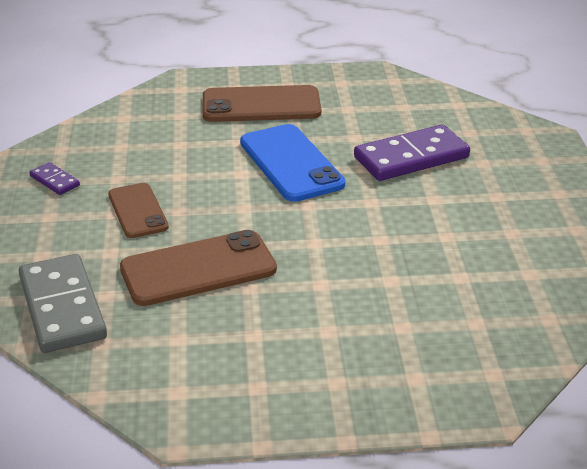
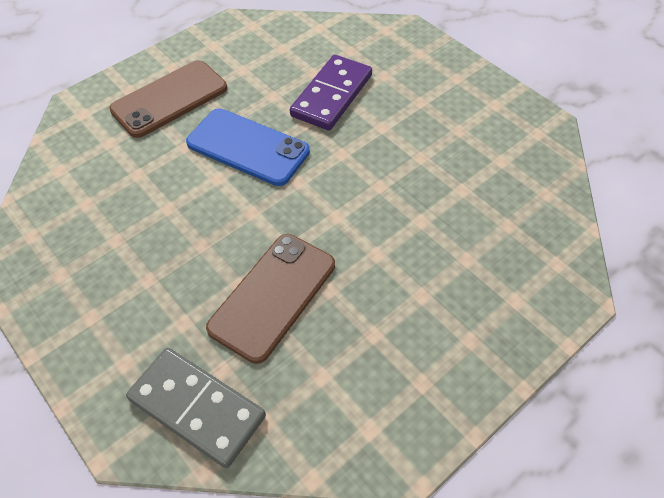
camera: 35 degrees left, 20 degrees up
purple domino [29,162,80,195] -> none
brown phone [108,183,169,238] -> none

